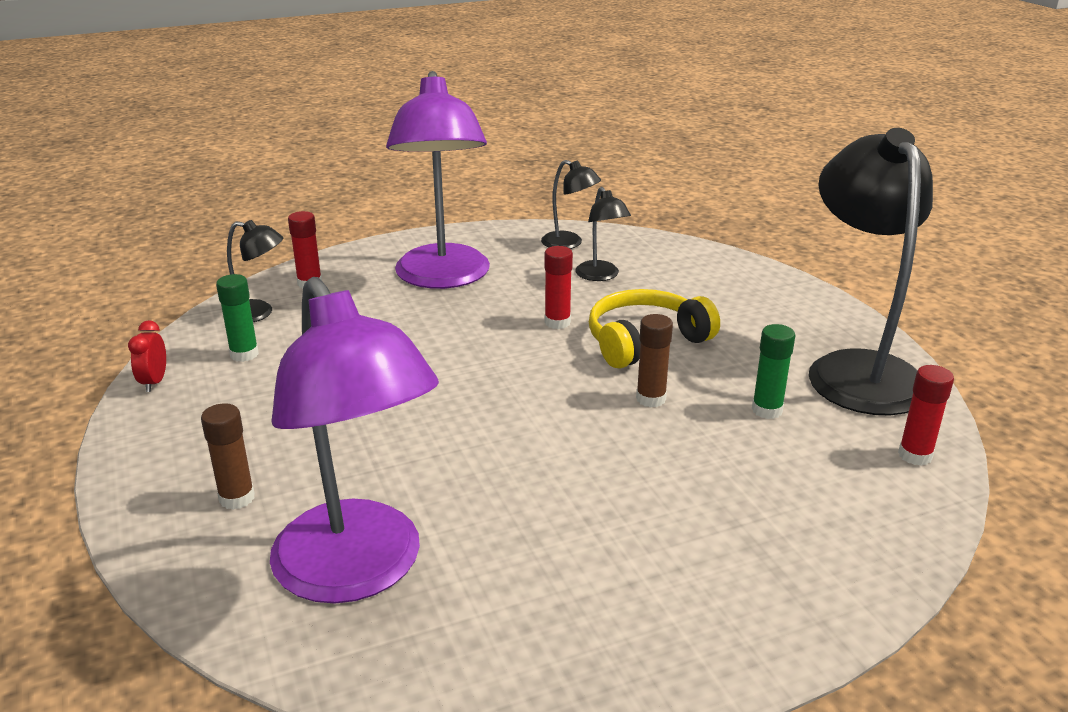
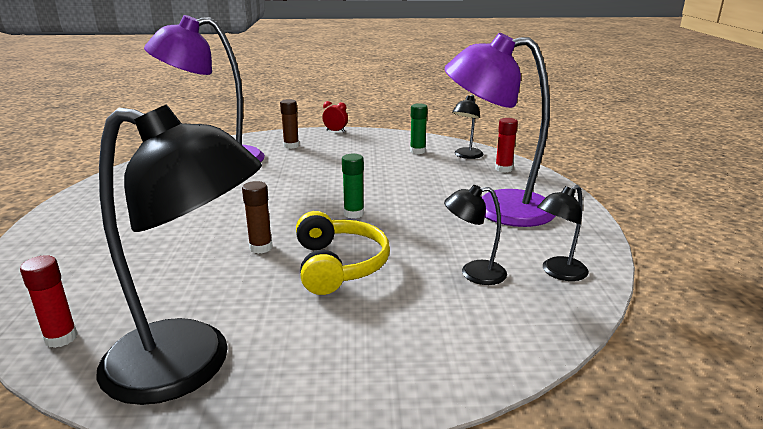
camera: 110 degrees right, 5 degrees down
red clock [128,320,166,392] -> red clock moved to [323,101,348,132]
red glue stick [544,246,573,329] -> none
green glue stick [752,324,795,419] -> green glue stick moved to [342,154,364,218]

